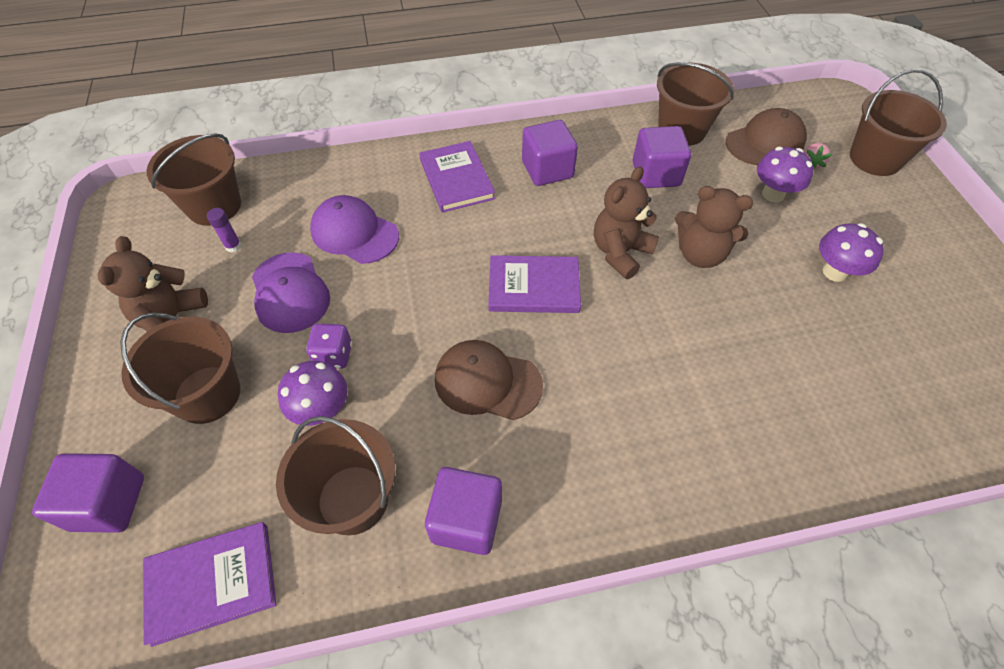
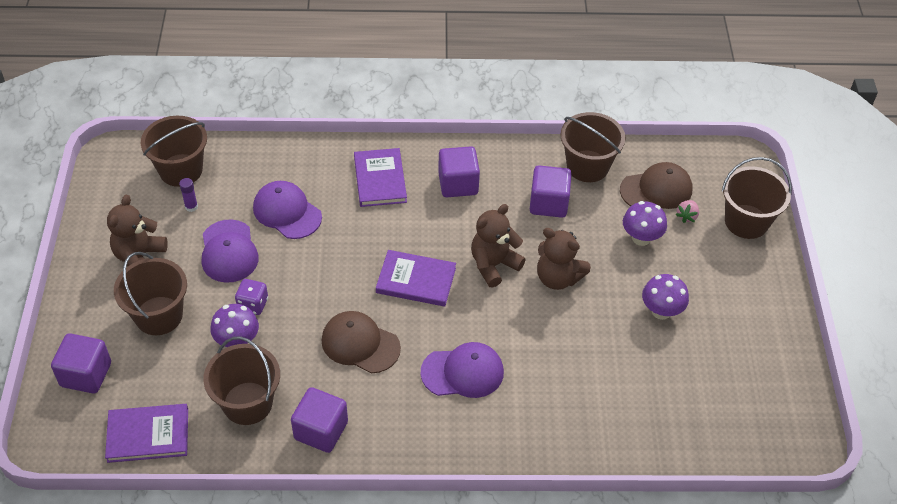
camera: 10 degrees right, 5 degrees down
none -> purple cap [421,342,504,398]

